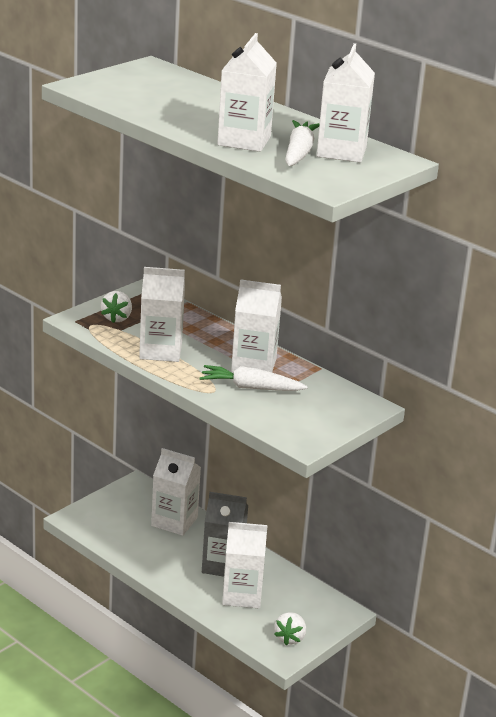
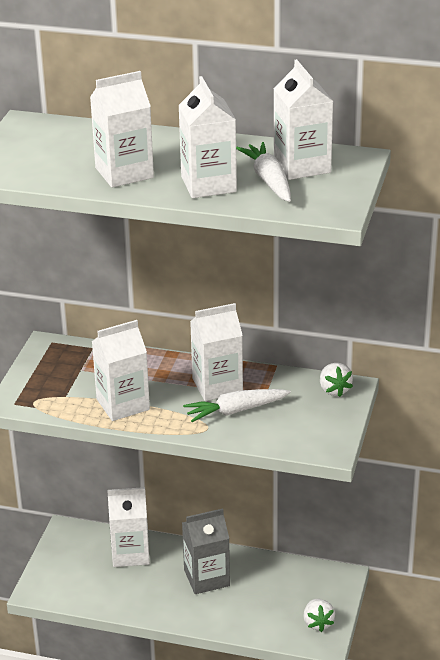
camera: 25 degrees left, 5 degrees up
white strawberry [101,291,132,323] -> white strawberry moved to [320,363,353,397]
white carton [222,522,268,608] -> white carton moved to [90,71,154,188]

